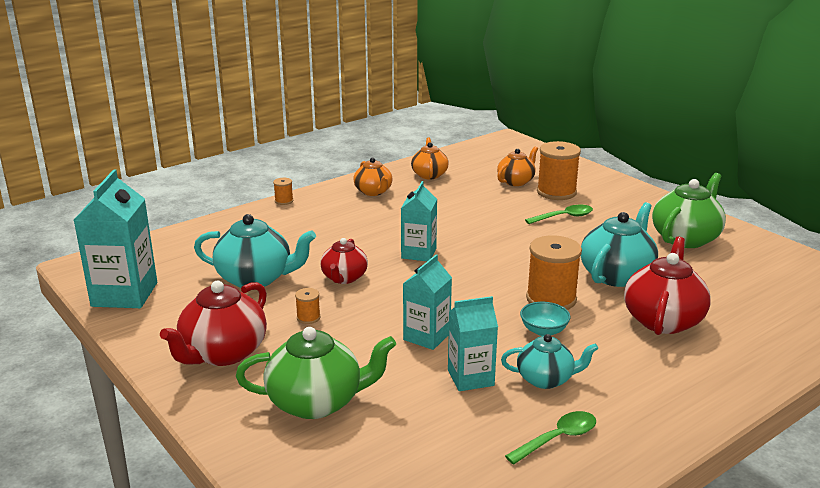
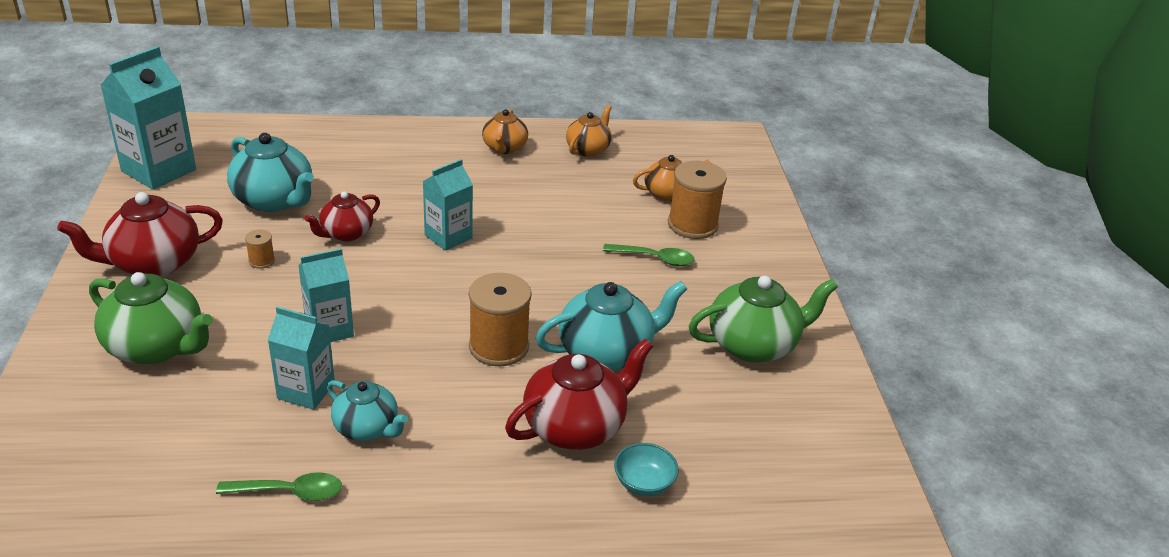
camera: 30 degrees right, 10 degrees up
orange spool [273,178,293,205] -> none
turquoise bowl [520,302,570,336] -> turquoise bowl moved to [614,443,679,496]

